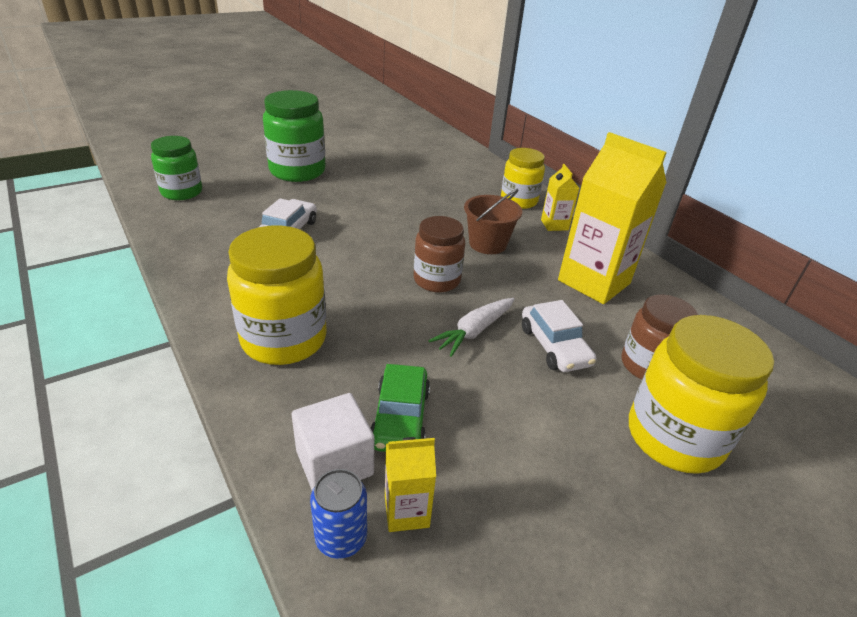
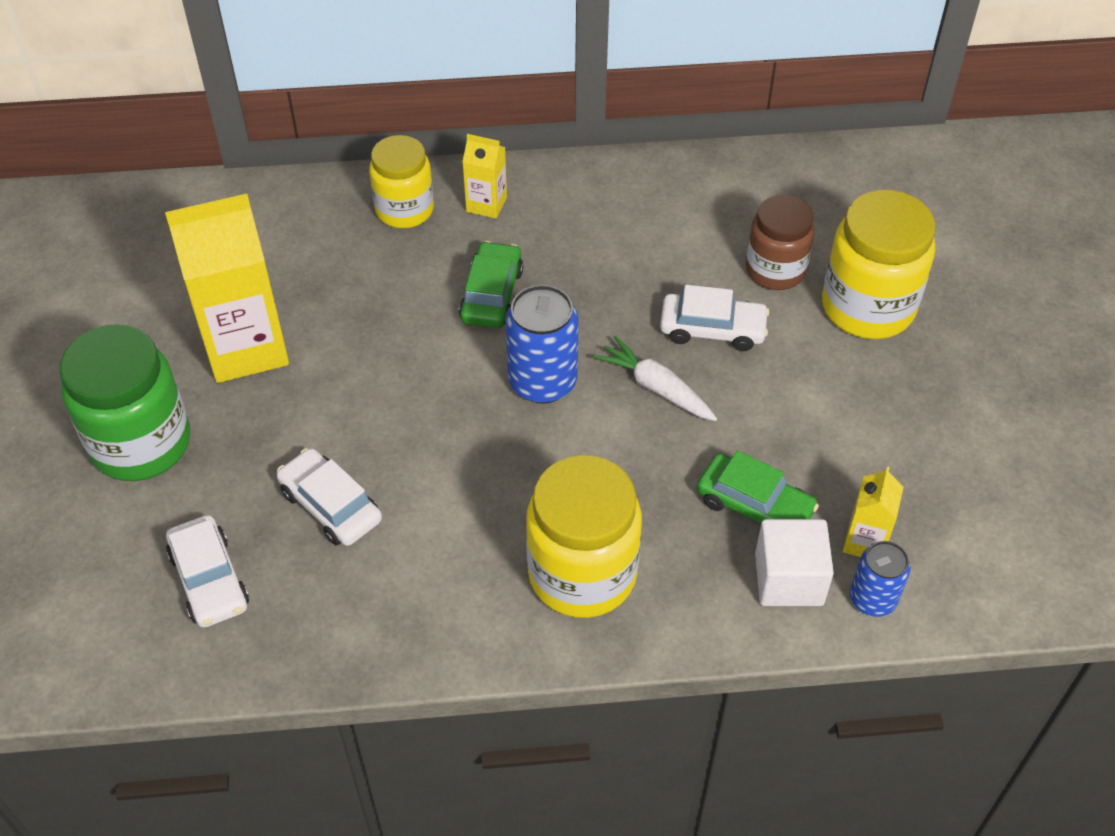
camera: 60 degrees left, 15 degrees up
green jar [151,136,202,200] -> none
brown jar [414,216,465,293] -> blue can [505,285,579,404]
white carrot [429,298,514,357] -> white carrot turned 150 degrees clockwise [594,336,717,421]
brown bucket [464,189,522,254] -> green car [459,241,523,328]
yellow carton [558,132,667,304] -> yellow carton moved to [165,194,289,383]
none -> white car [166,515,249,628]

